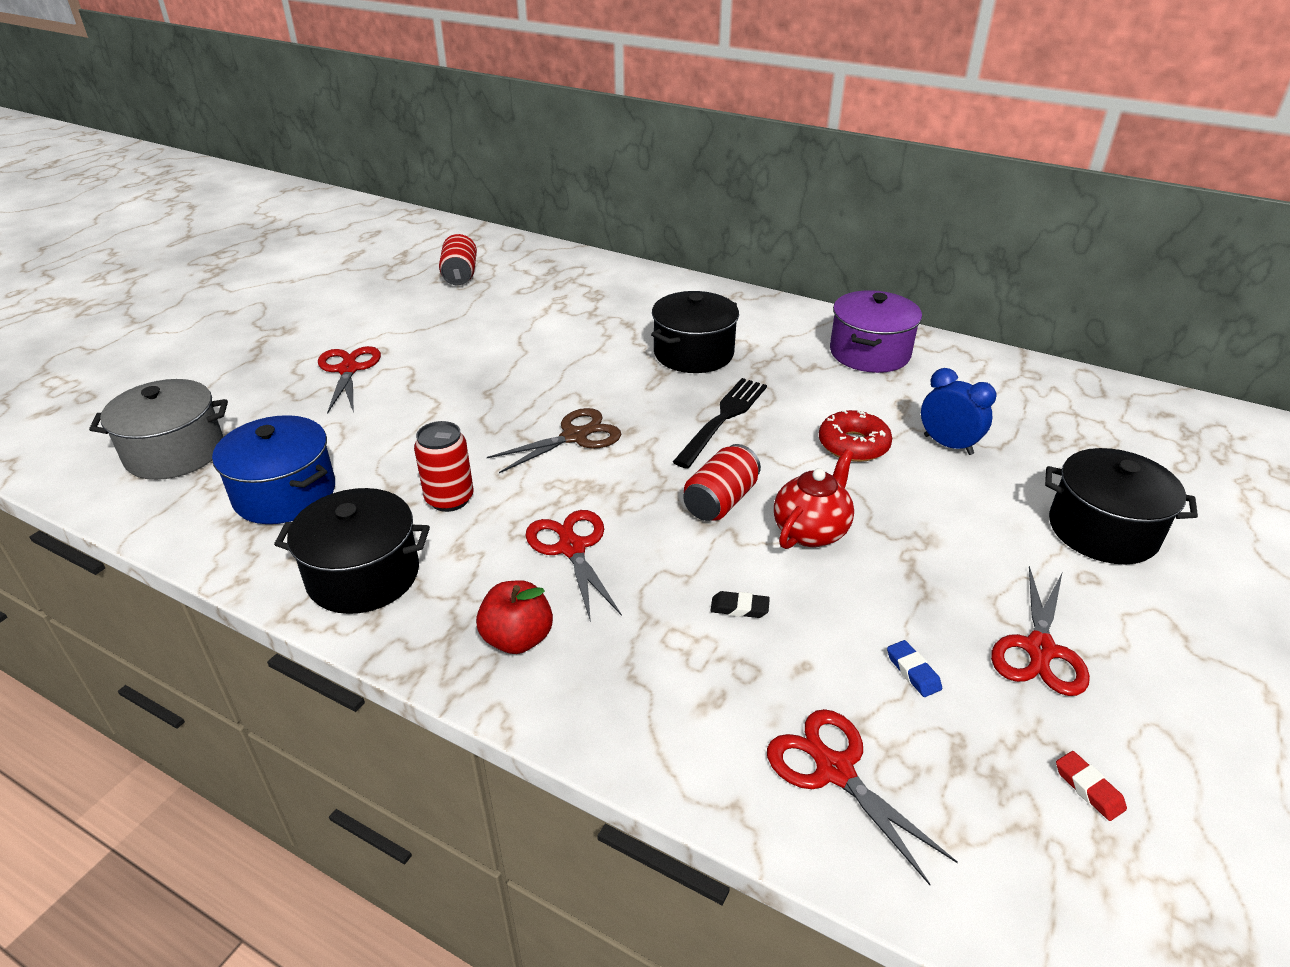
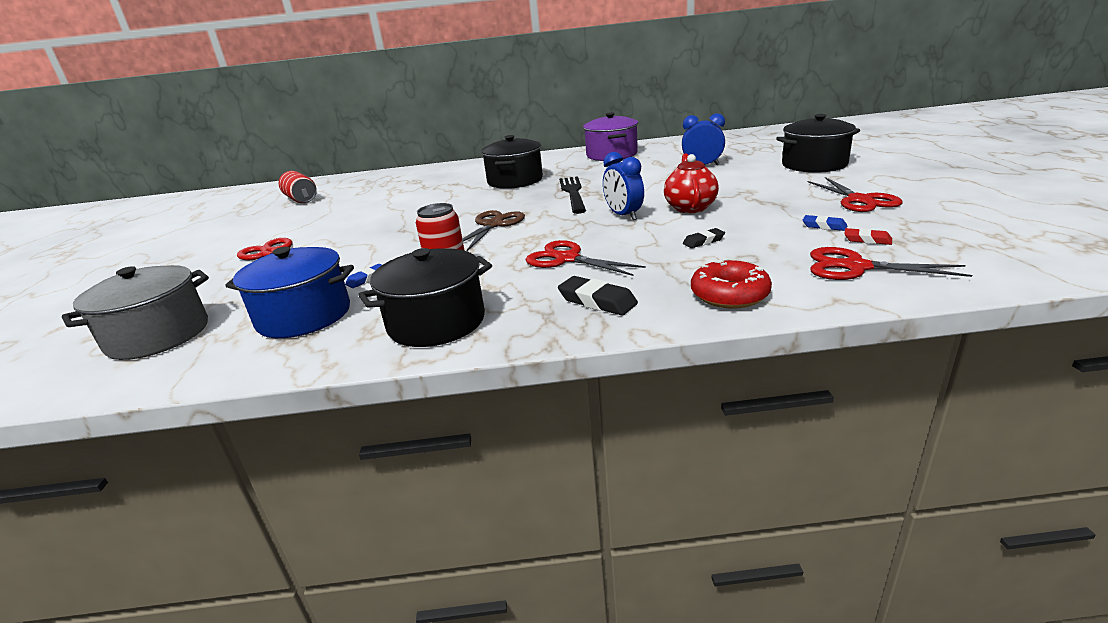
camera: 30 degrees left, 10 degrees down
red apple [476,580,553,654] -> black eraser [558,276,638,316]
red can [683,444,761,521] -> blue clock [603,152,644,220]
red donut [819,410,892,462] -> red donut moved to [691,258,772,308]
red eraser [1056,751,1127,821] -> red eraser moved to [844,228,892,245]
none -> blue eraser [345,264,382,288]

